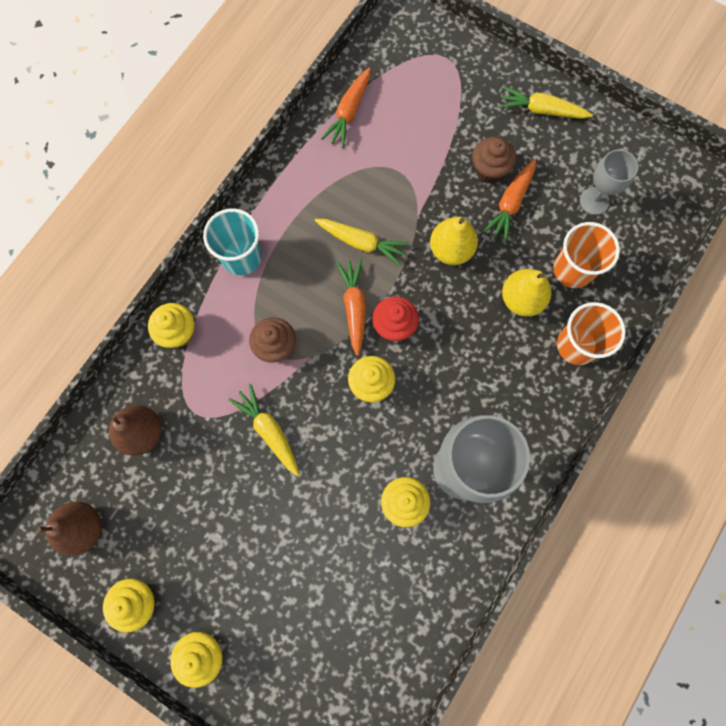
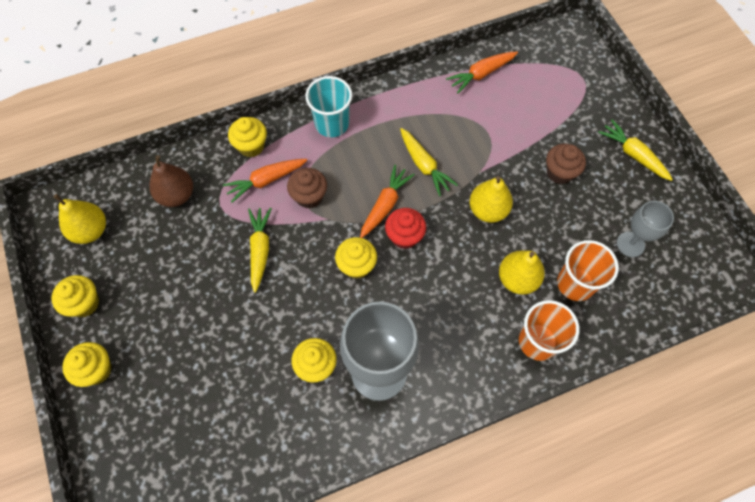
camera: 35 degrees right, 10 degrees down
brown pear [37,502,102,555] -> yellow pear [53,194,106,244]
orange carrot [483,159,536,243] -> orange carrot moved to [223,159,307,203]

